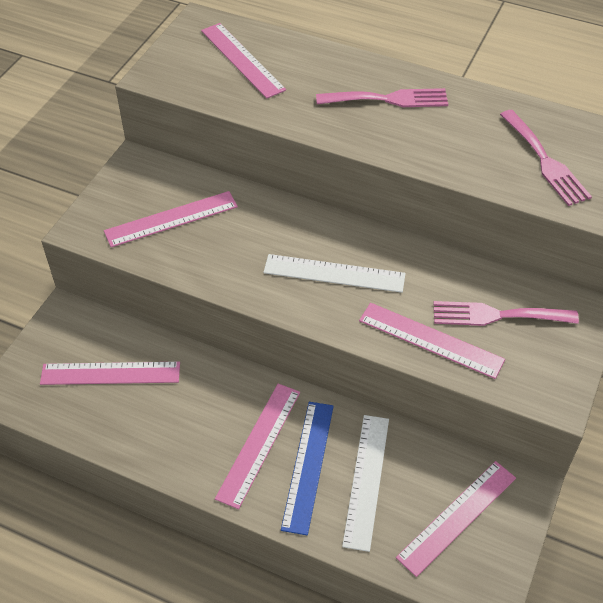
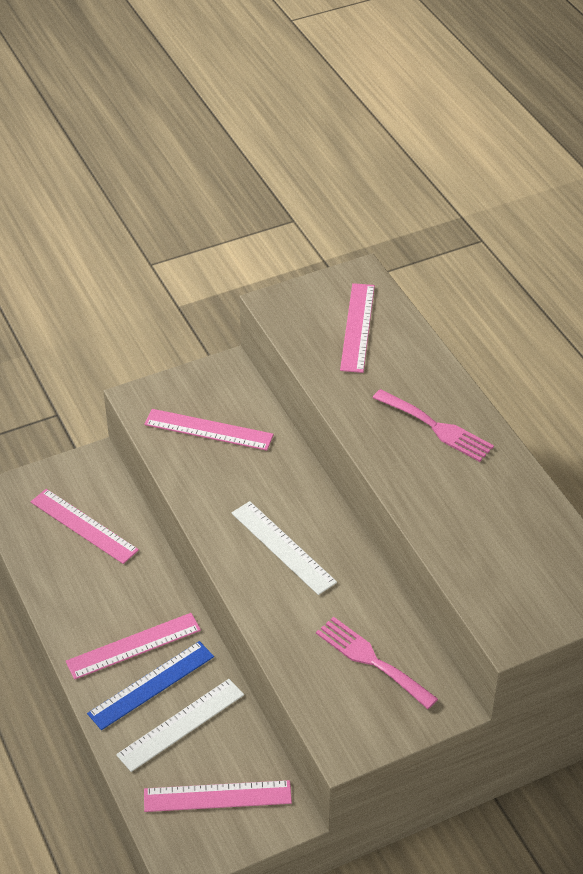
camera: 40 degrees right, 5 degrees down
pink ruler [359,303,505,379] -> none
pink fork [500,110,592,206] -> none

